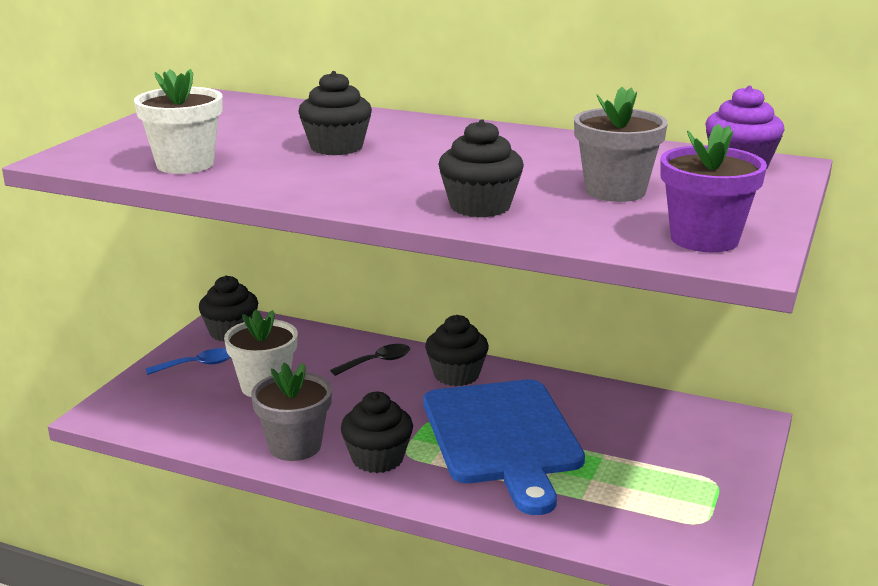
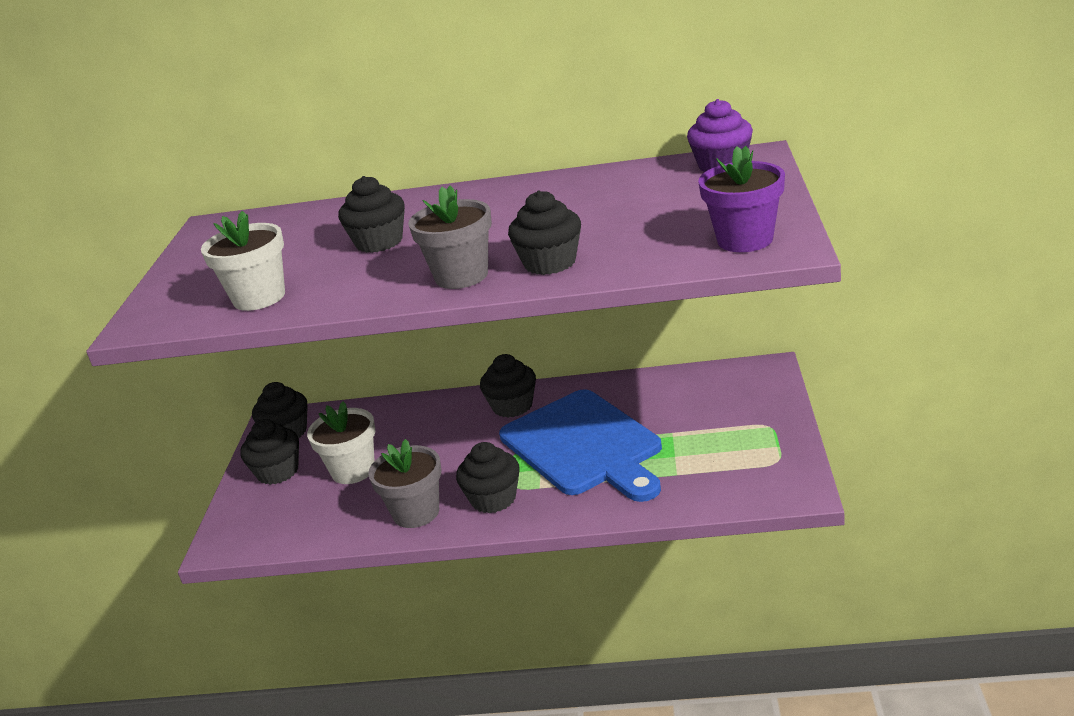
camera: 15 degrees left, 5 degrees up
blue spoon [145,348,231,375] -> black cupcake [240,419,299,485]
black spoon [330,344,410,376] -> none
grey flower pot [574,87,668,202] -> grey flower pot moved to [408,185,492,289]

